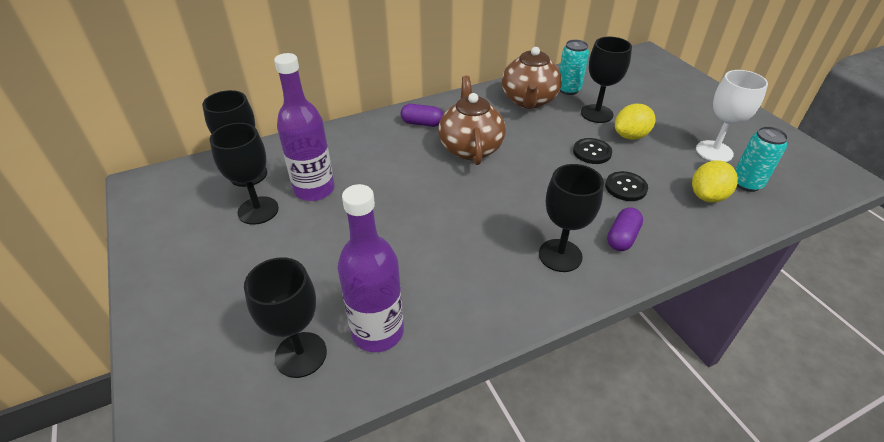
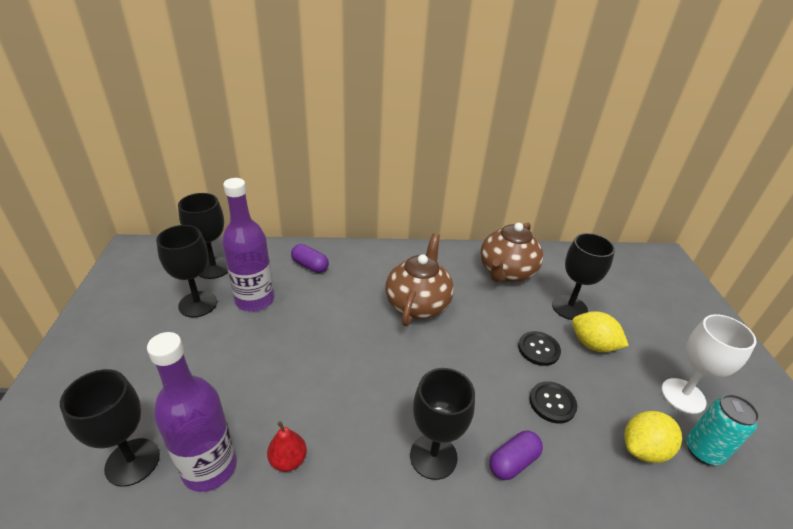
camera: 20 degrees right, 5 degrees down
purple capsule [401,104,443,127] -> purple capsule moved to [291,244,329,273]
turquoise can [559,40,589,95] -> none
yellow lemon [615,104,656,140] -> yellow lemon turned 45 degrees clockwise [572,311,629,352]
none -> red pear [267,421,307,472]

